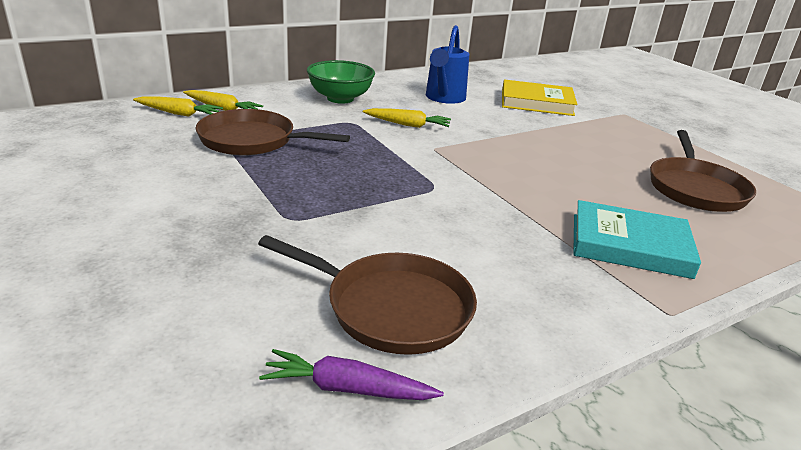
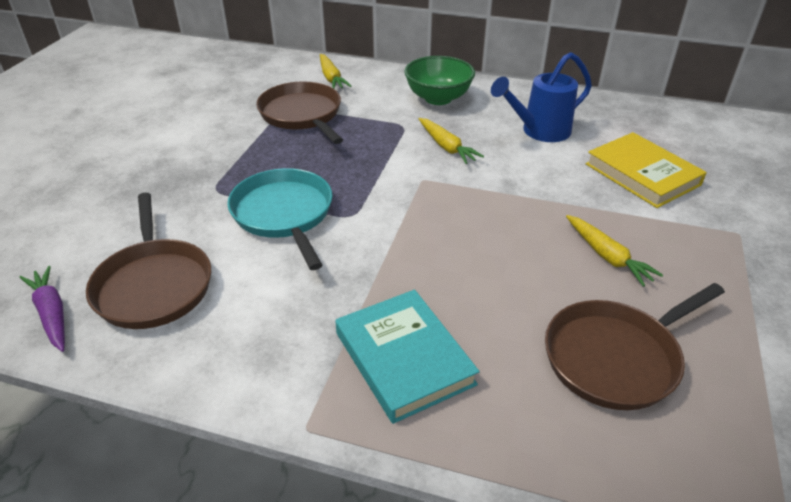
camera: 50 degrees right, 10 degrees up
yellow carrot [133,96,223,117] -> yellow carrot moved to [566,215,663,287]
none -> turquoise pan [227,168,332,270]

